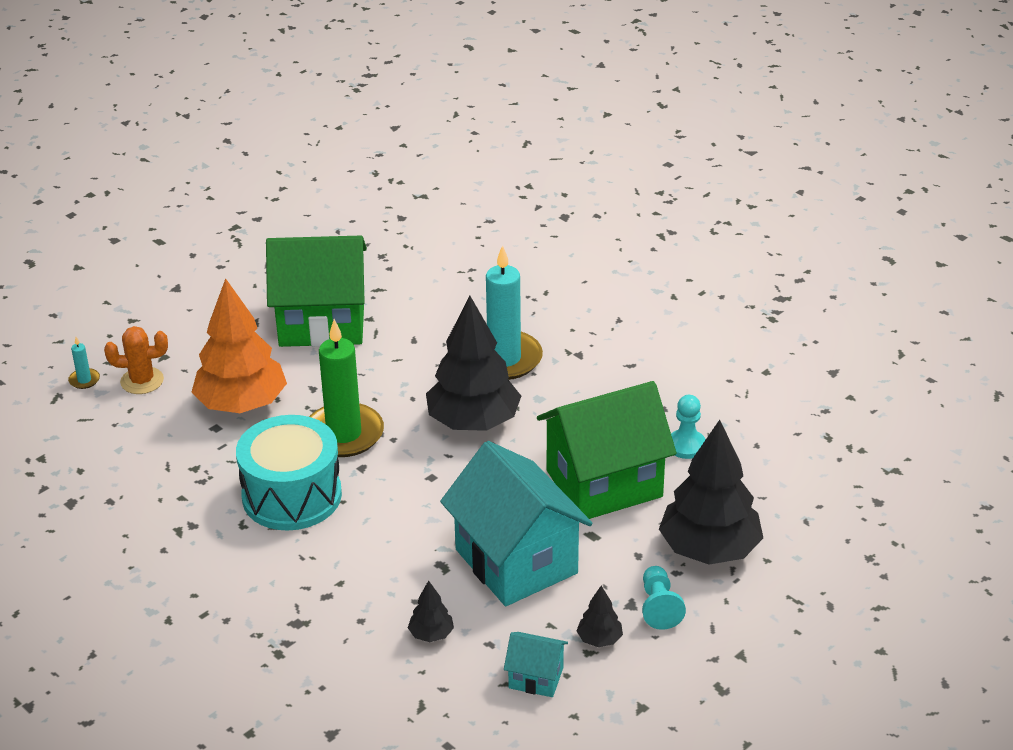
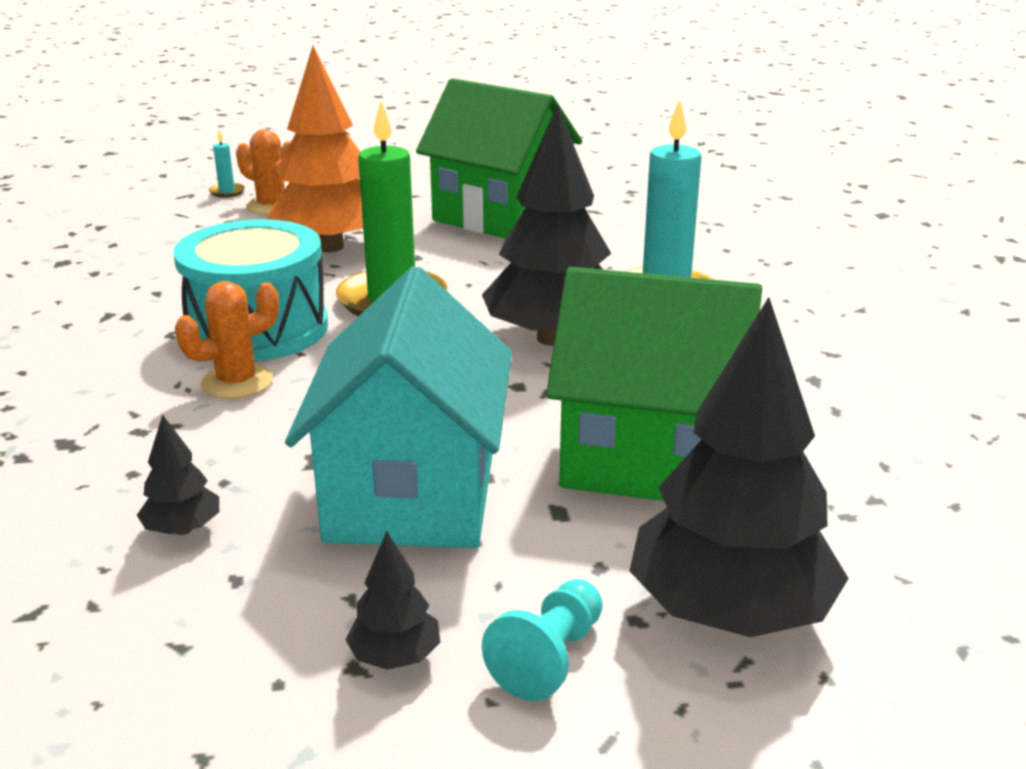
camera: 35 degrees right, 10 degrees down
turquoise house [504,632,568,697] -> none
turquoise pawn [671,395,706,459] -> none
none -> orange cactus [175,281,279,399]

